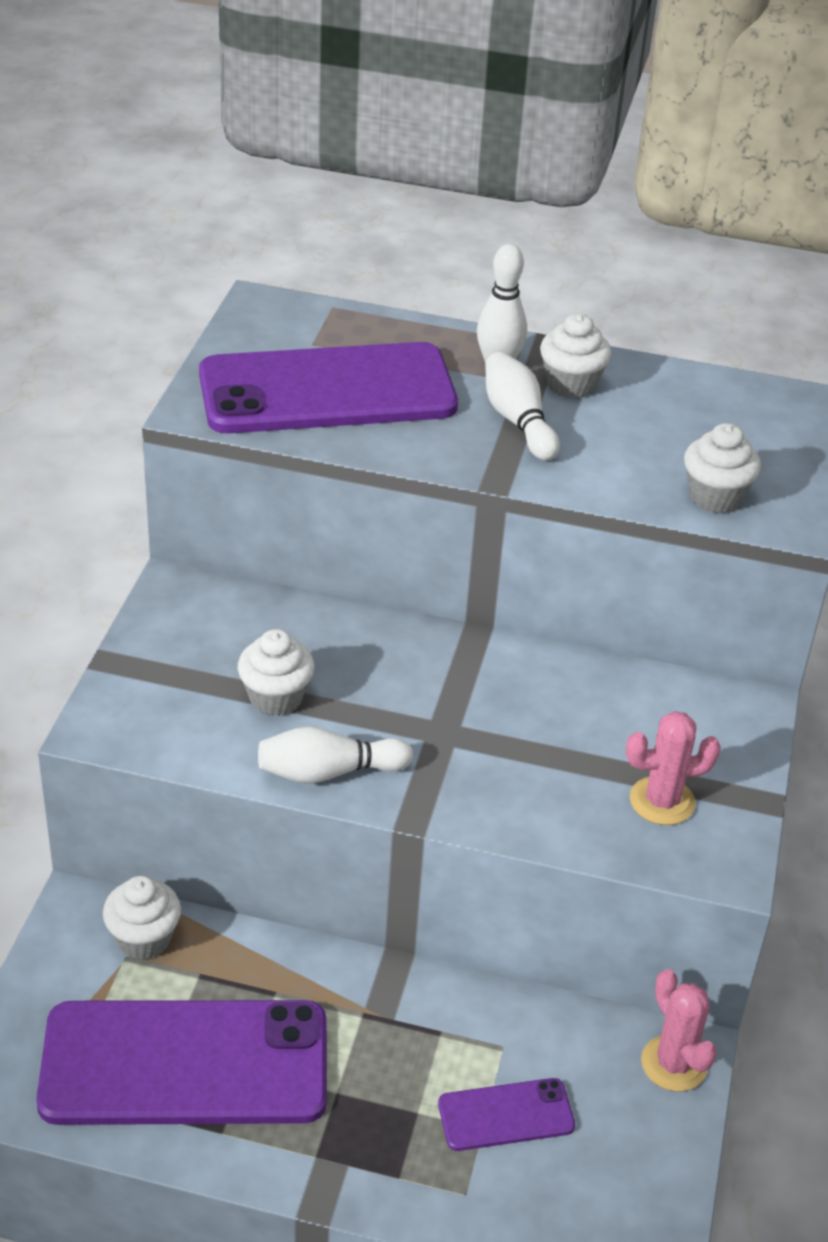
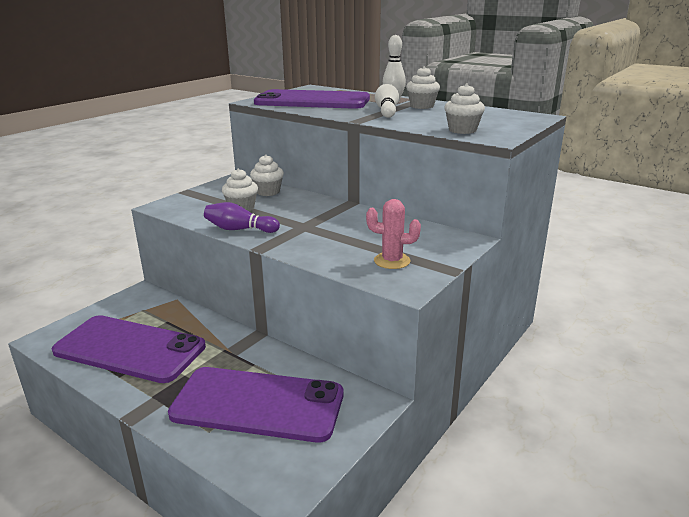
camera: 25 degrees right, 15 degrees down
white cupcake [103,876,181,960] -> white cupcake moved to [250,155,284,196]
white bowling pin [258,726,413,784] -> purple bowling pin [204,202,280,233]
purple phone [438,1078,575,1151] -> purple phone [168,367,343,443], size x2.20
pink cactus [641,969,717,1091] -> none

